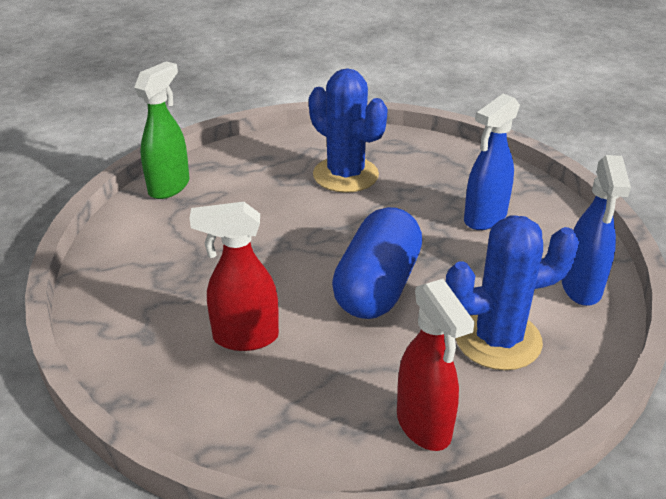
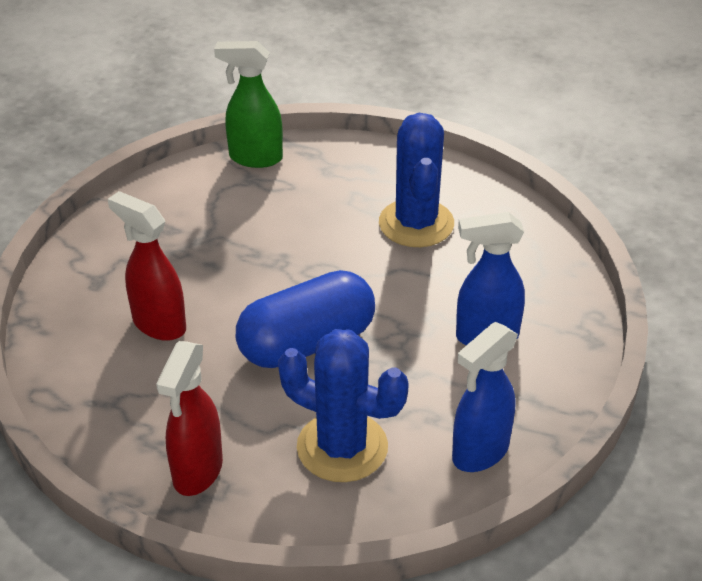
camera: 40 degrees right, 5 degrees up
green spray bottle [134,61,189,199] -> green spray bottle turned 150 degrees counterclockwise [214,41,283,168]

